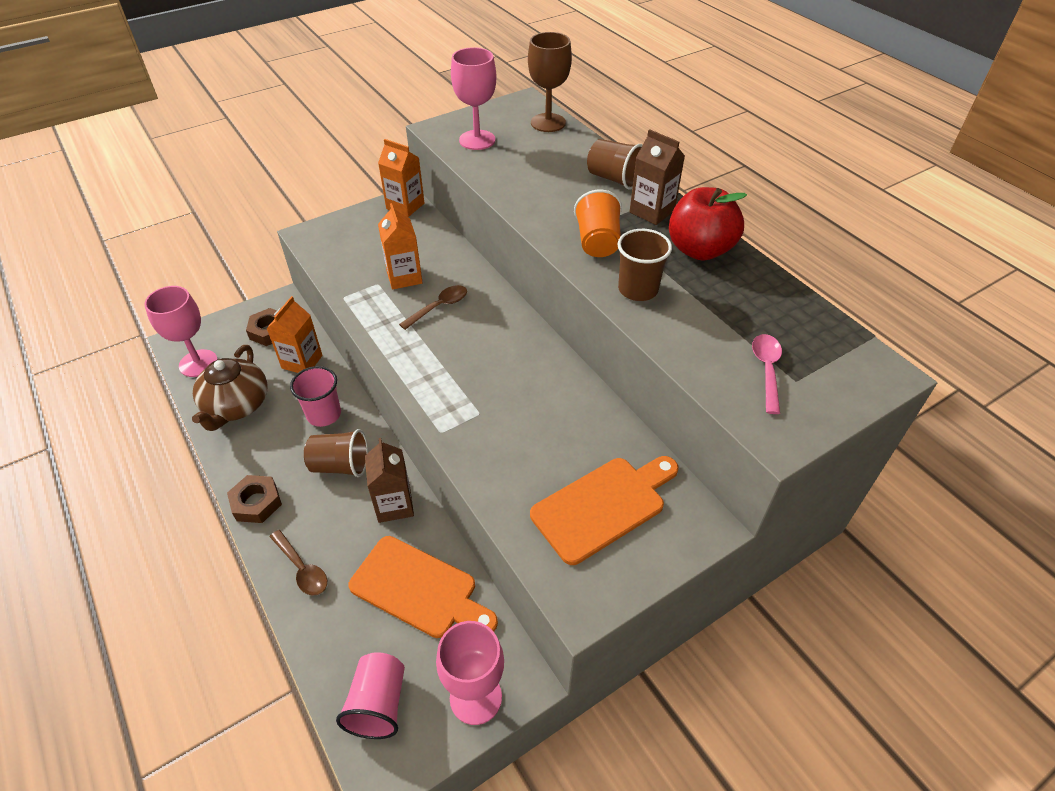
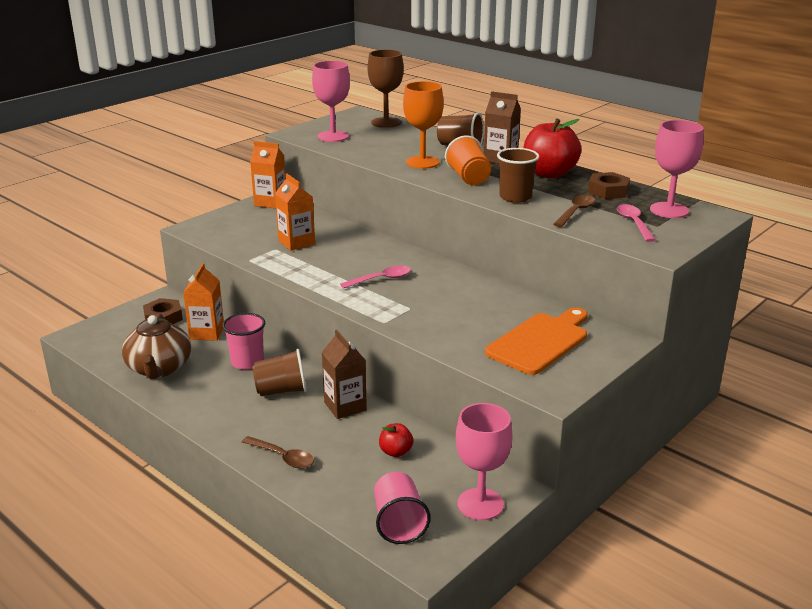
camera: 15 degrees left, 20 degrees down
pink goblet [144,286,218,377] -> pink goblet moved to [650,120,704,218]
brown nut [227,475,282,523] -> brown nut moved to [588,172,630,199]
orange cutting board [348,536,498,638] -> red apple [379,423,413,457]
brown spoon [399,285,467,330] -> brown spoon moved to [554,195,595,227]
none -> pink spoon [340,266,411,289]
none -> orange goblet [403,81,444,169]

